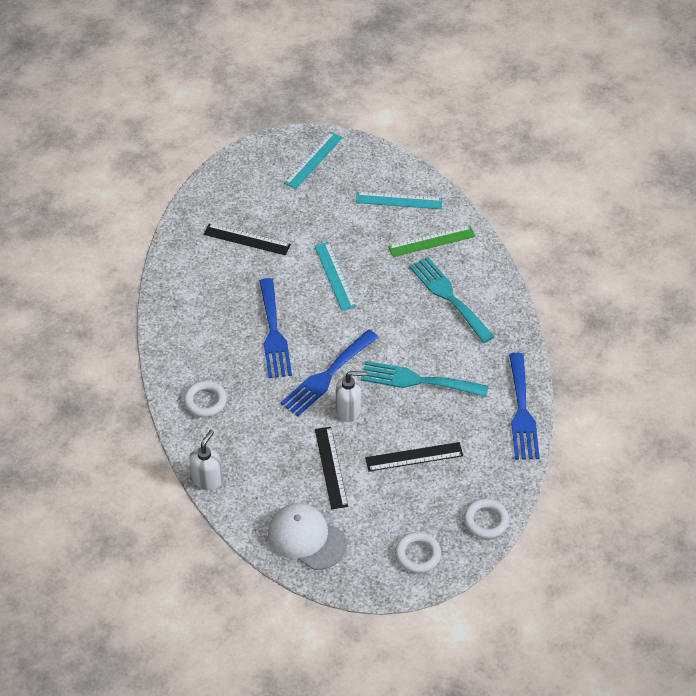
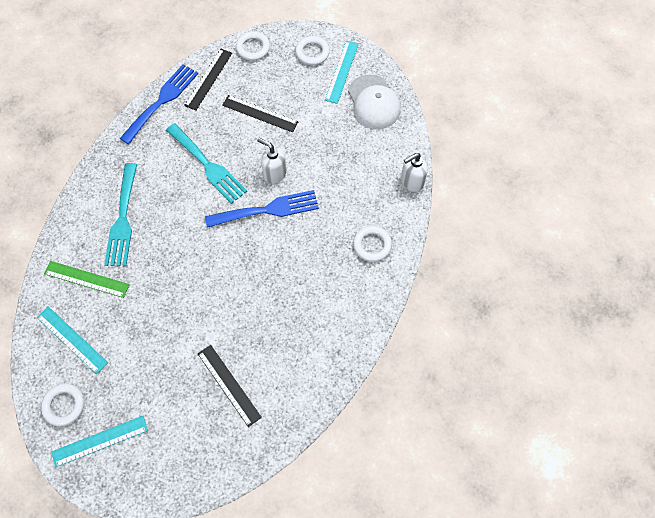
camera: 145 degrees left, 15 degrees up
blue fork [259,278,292,378] -> none
turquoise ruler [314,242,357,311] -> turquoise ruler moved to [325,41,359,104]
black ruler [315,427,348,509] -> black ruler moved to [184,49,232,110]
none -> white ring [41,384,84,426]

